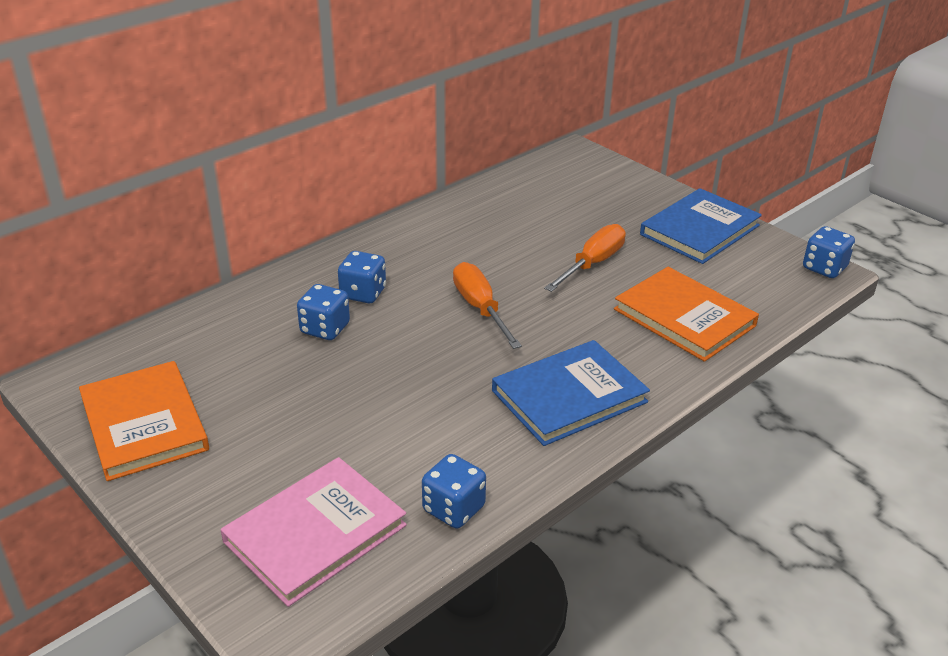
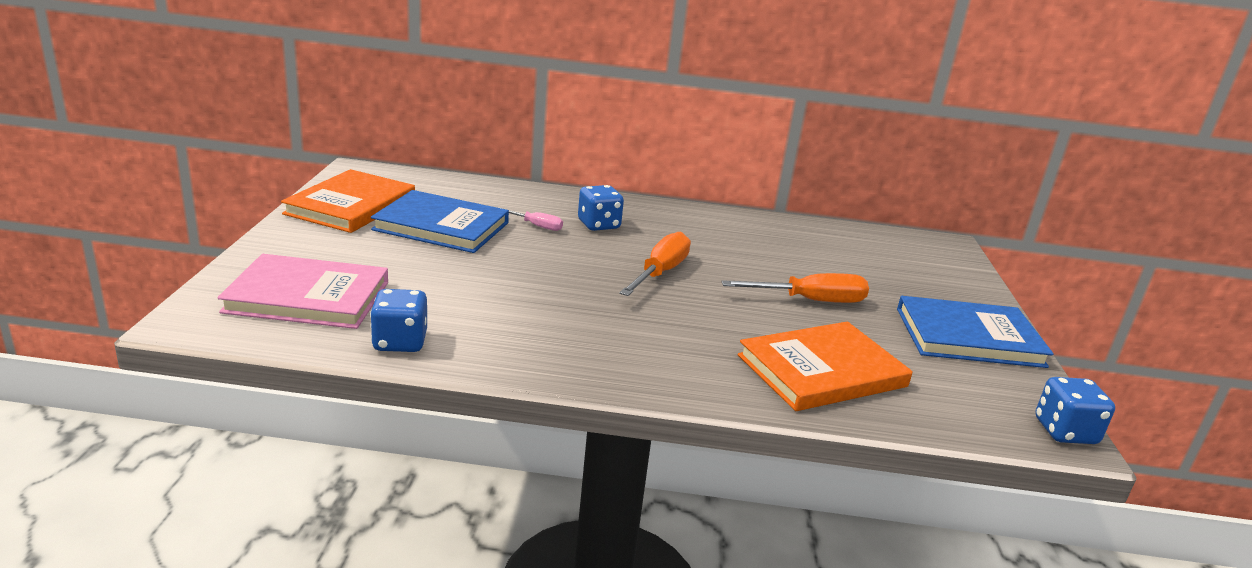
camera: 45 degrees right, 10 degrees down
blue dice [297,284,350,340] -> pink screwdriver [497,207,563,231]
blue book [492,340,650,446] -> blue book moved to [371,190,509,253]
orange book [614,267,759,362] -> orange book turned 60 degrees clockwise [738,322,913,411]

